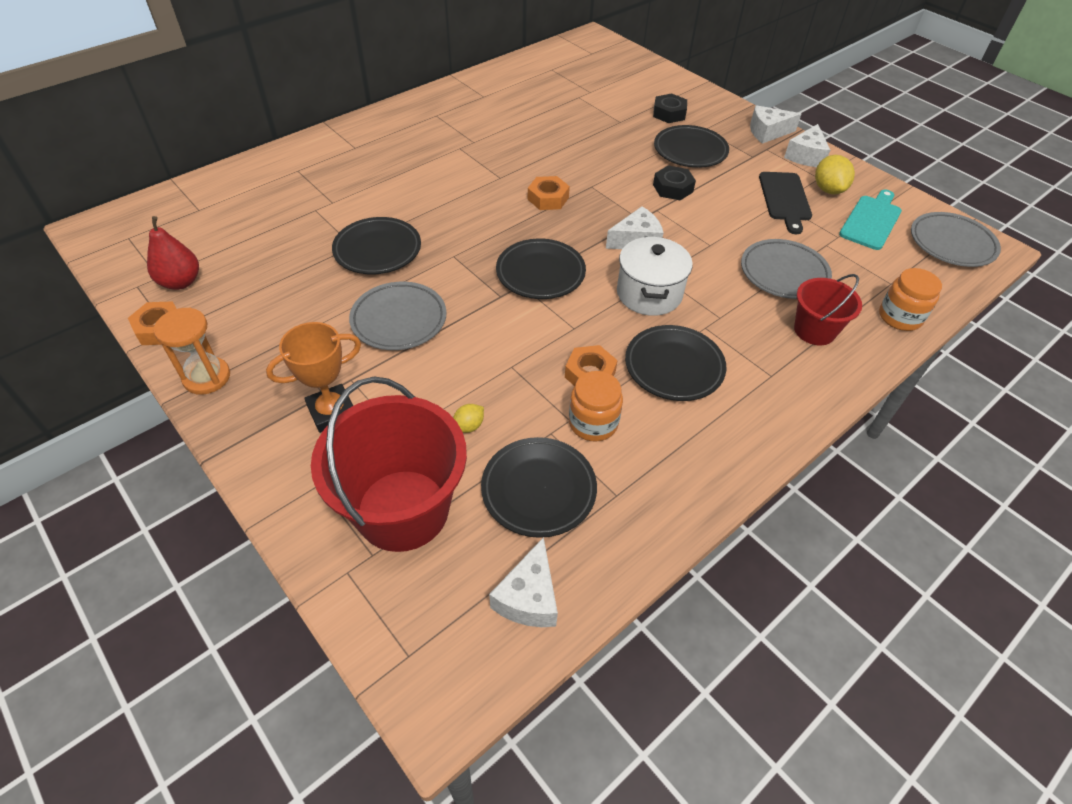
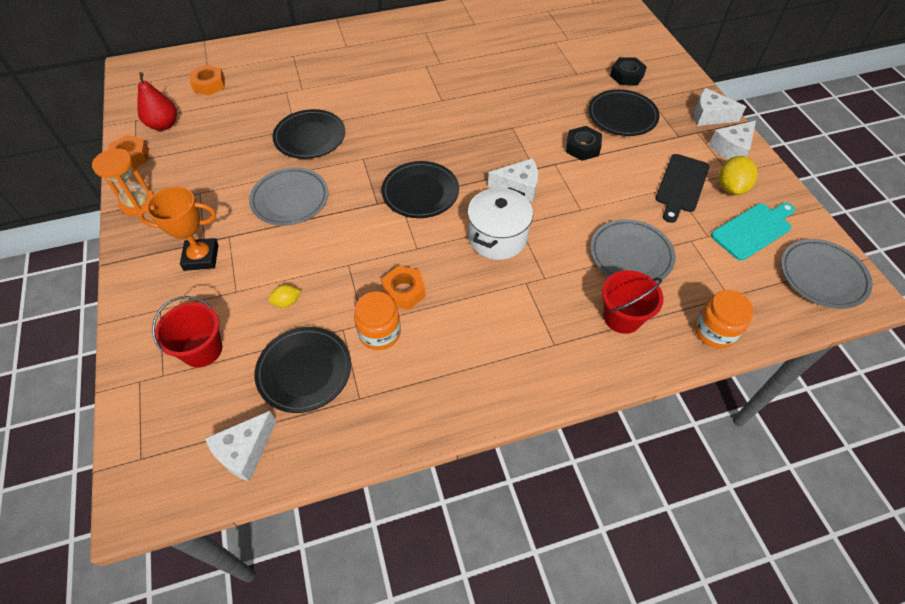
camera: 25 degrees right, 5 degrees up
red bucket [311,377,467,552] -> red bucket [152,296,222,368], size x0.55
orange nut [528,176,570,210] -> orange nut moved to [190,65,225,95]
black plate [625,325,727,401] -> none

